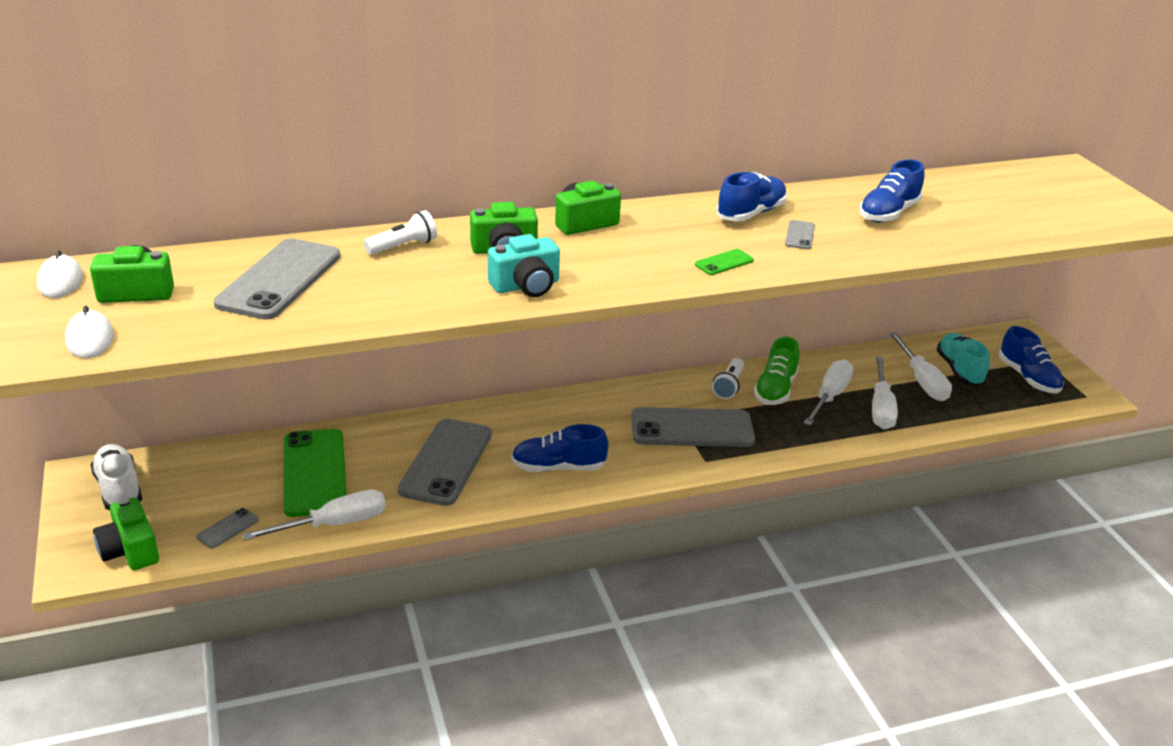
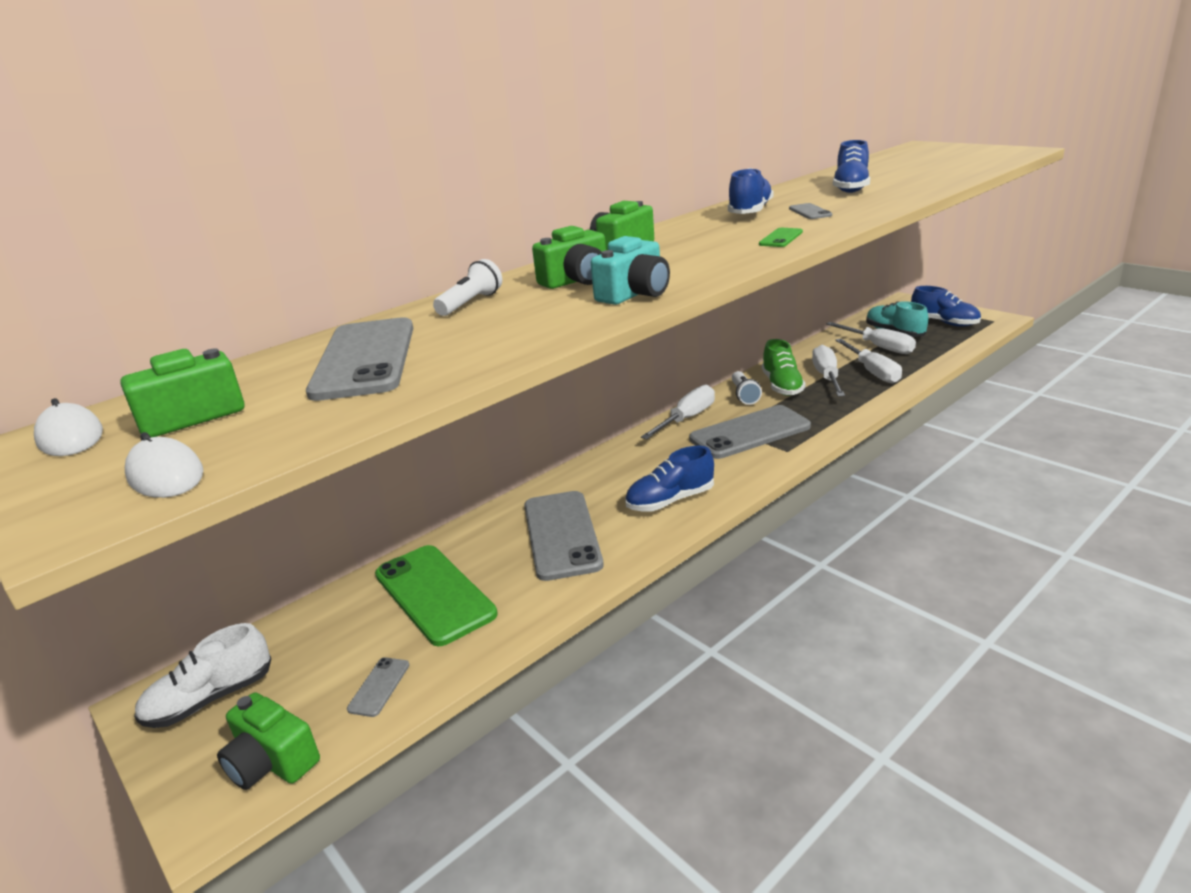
camera: 20 degrees left, 5 degrees down
white shoe [90,444,142,511] -> white shoe turned 75 degrees counterclockwise [134,623,271,728]
white screwdriver [242,490,386,541] -> white screwdriver moved to [641,385,715,439]

